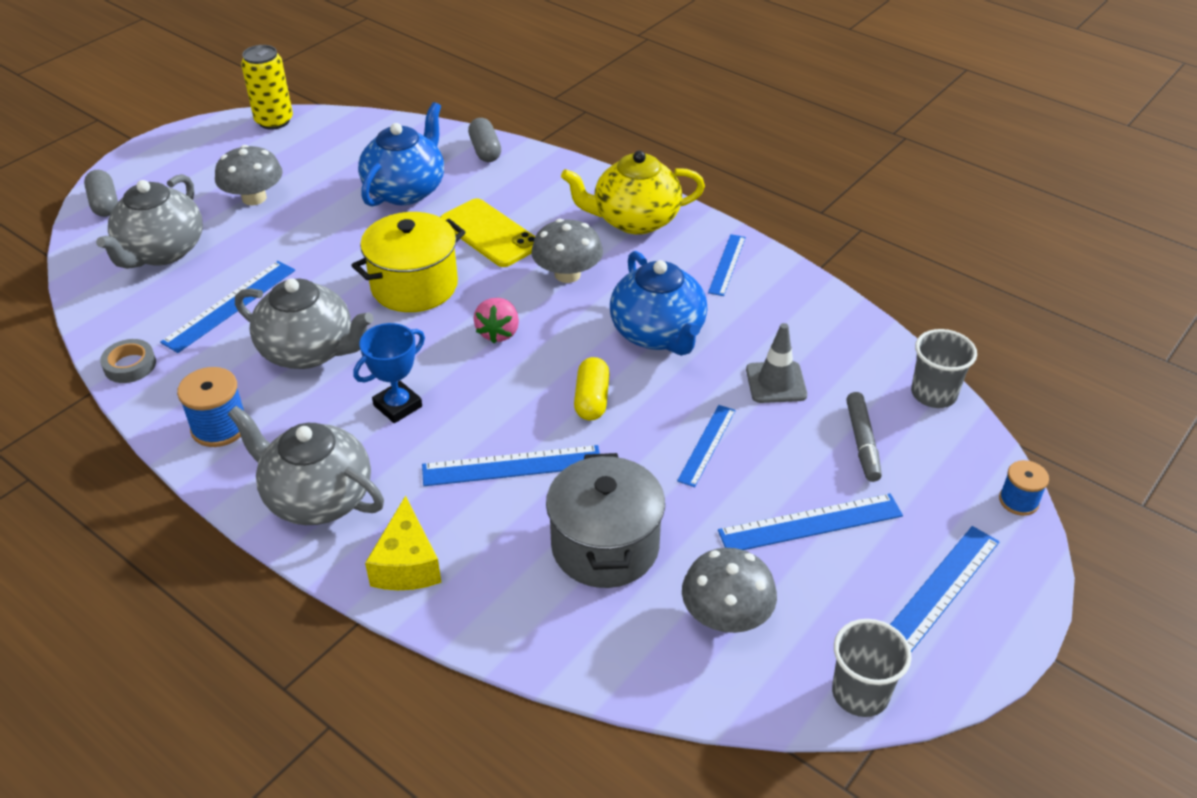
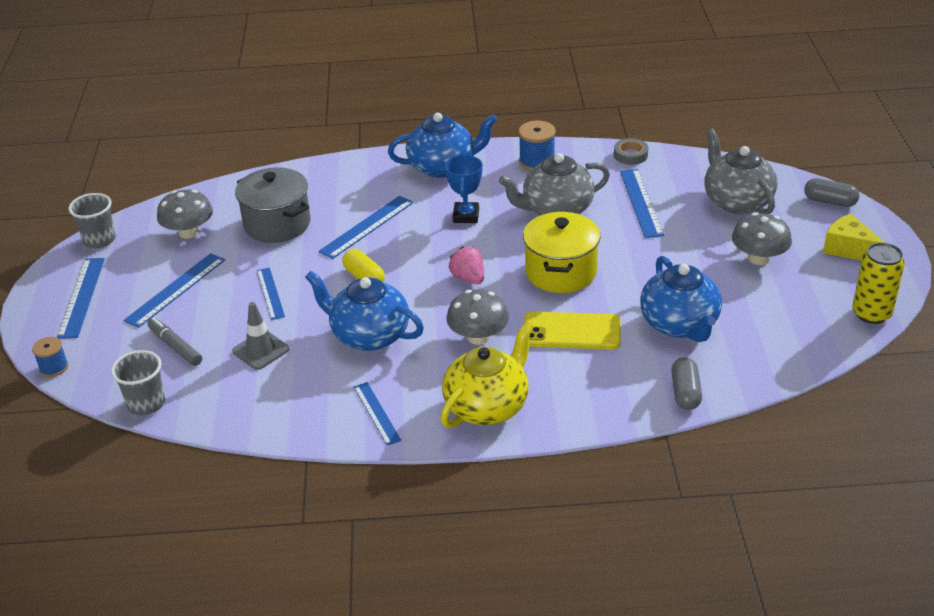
camera: 140 degrees right, 5 degrees down
grey teapot [228,406,384,525] -> blue teapot [388,113,498,178]
yellow cheese [365,495,441,590] -> yellow cheese moved to [823,214,885,261]
grey capsule [468,118,501,162] -> grey capsule turned 60 degrees clockwise [671,357,702,410]

